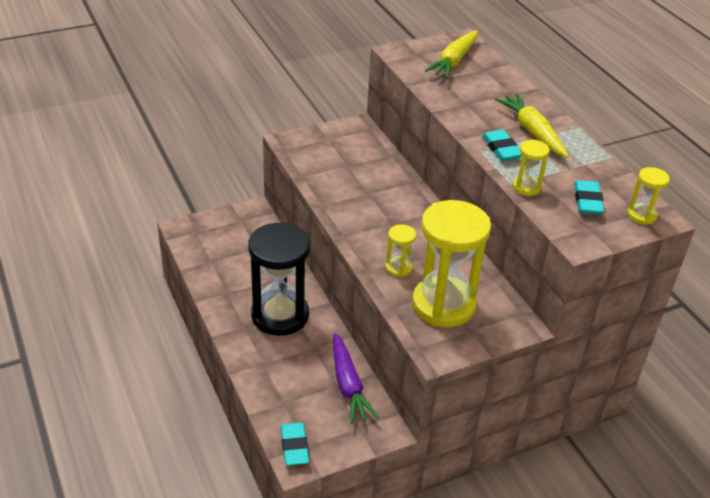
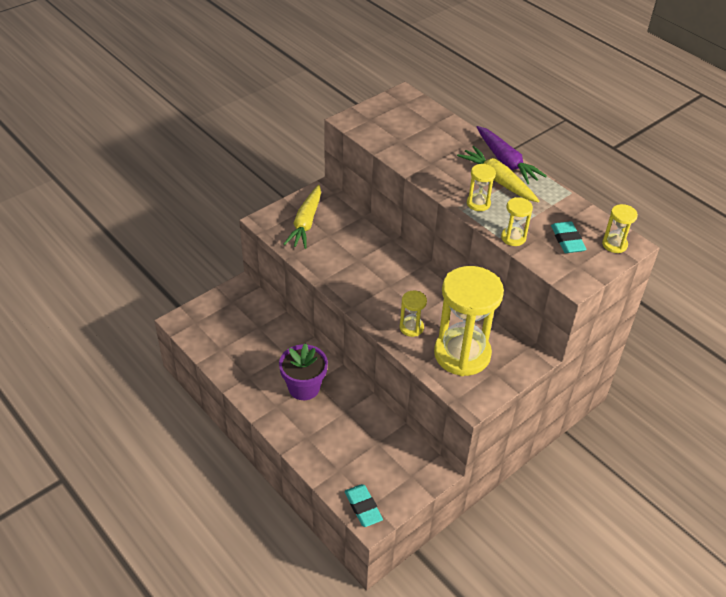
camera: 15 degrees left, 5 degrees up
black hourglass [248,222,310,336] -> purple flower pot [279,343,328,400]
purple carrot [333,333,379,424] -> purple carrot moved to [477,126,547,184]
yellow carrot [425,30,478,79] -> yellow carrot moved to [284,185,321,249]
turquoise eraser [482,130,522,161] -> yellow hourglass [467,164,496,211]

